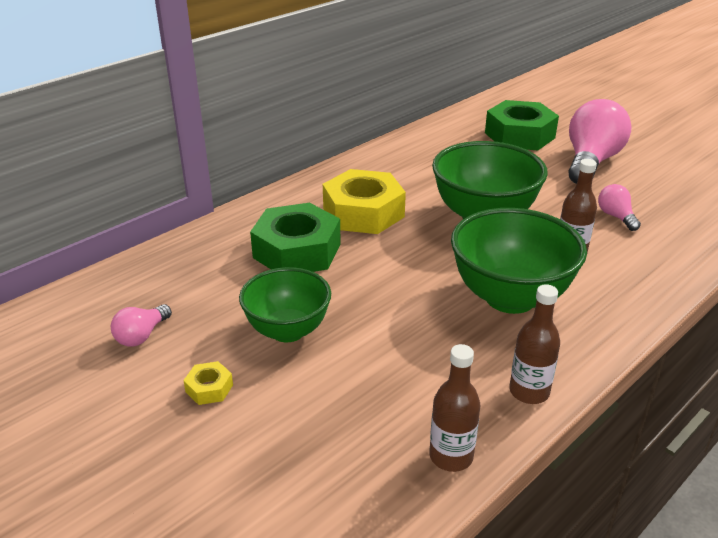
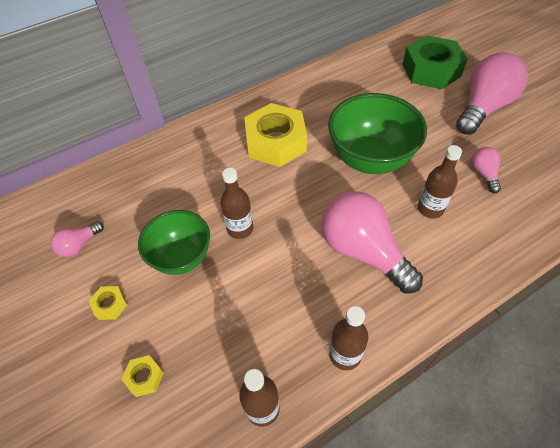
camera: 15 degrees right, 20 degrees up
green nut [250,203,341,272] -> none
green bowl [451,208,587,314] -> pink light bulb [321,191,423,294]
none -> yellow nut [121,355,164,397]
none -> brown bottle [220,168,253,239]

